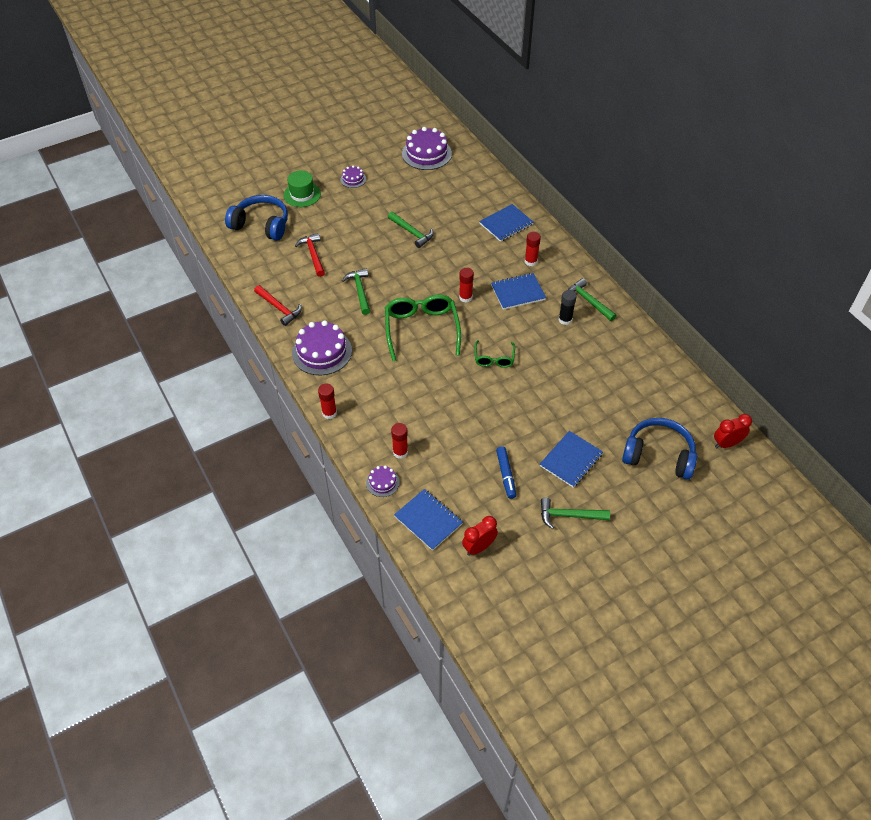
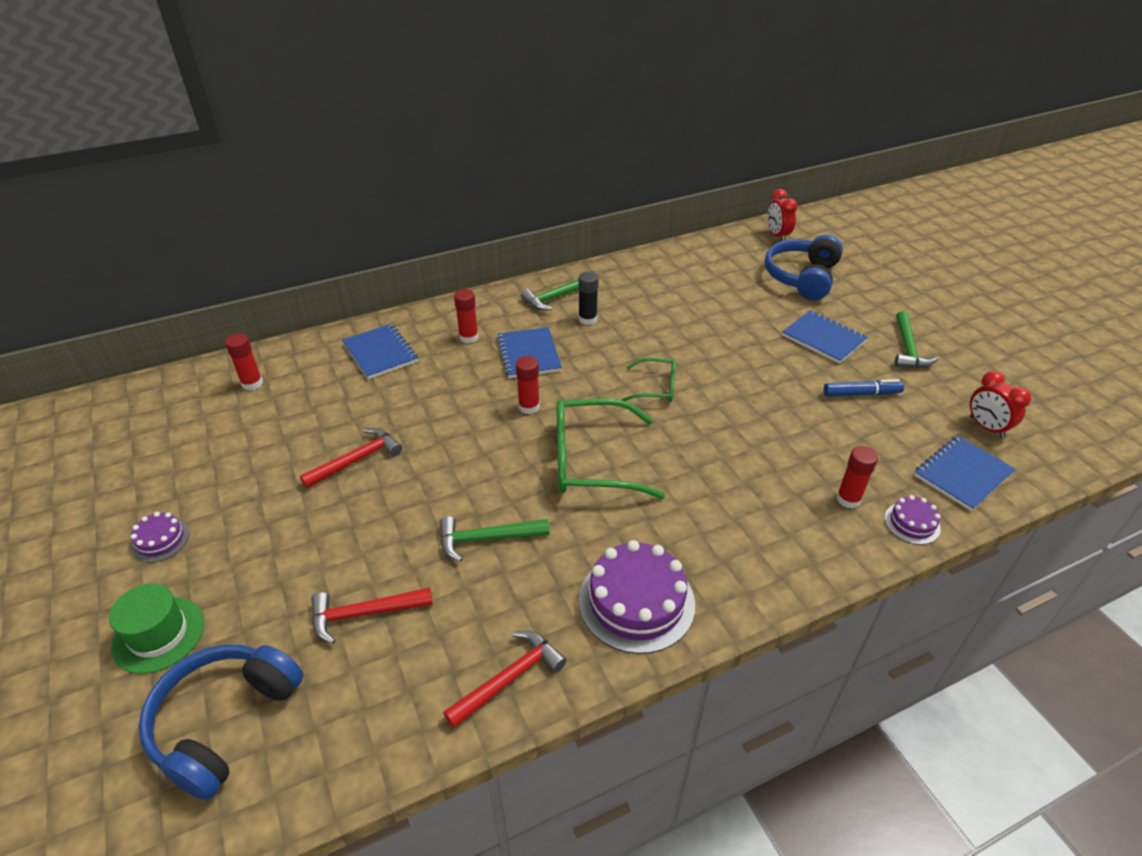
camera: 85 degrees left, 10 degrees down
red glue stick [318,383,337,419] -> red glue stick moved to [225,333,263,390]
green hammer [388,212,434,248] -> red hammer [300,428,402,489]
purple cake [402,127,452,170] -> none

